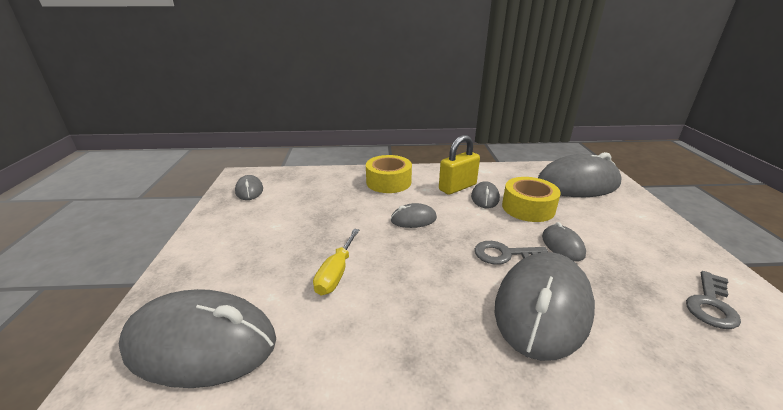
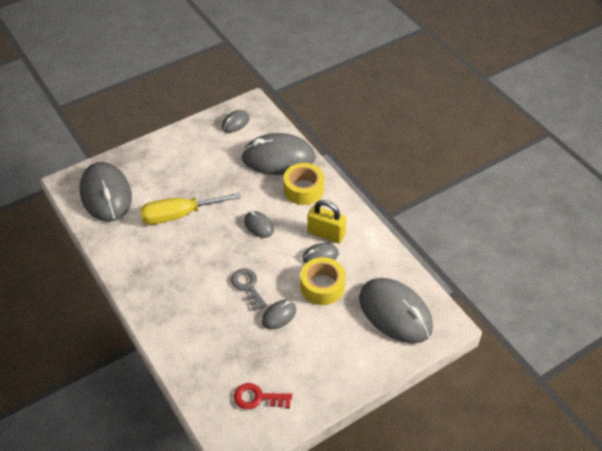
camera: 60 degrees right, 20 degrees up
yellow screwdriver [313,229,359,295] -> yellow screwdriver [140,193,241,224], size x1.58
grey mouse [495,252,595,361] -> grey mouse moved to [241,133,316,175]
grey key [686,271,741,329] -> red key [234,383,292,409]

